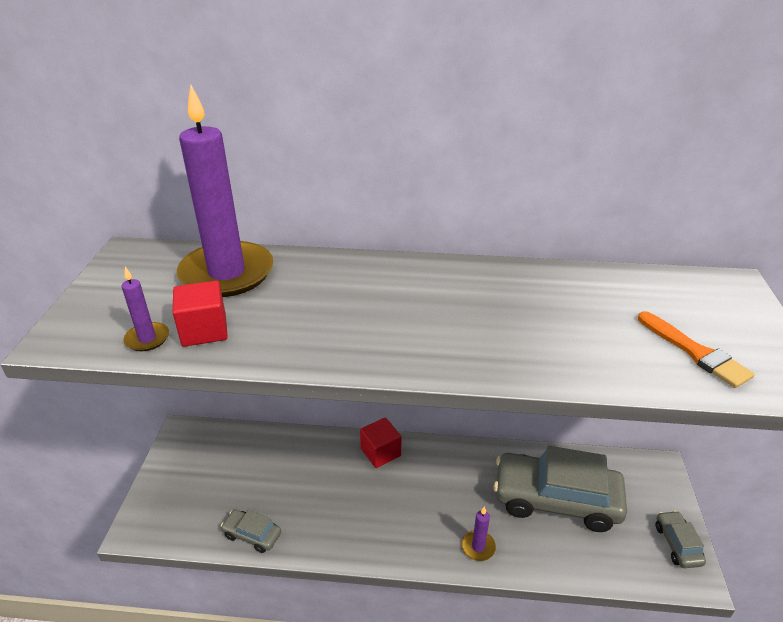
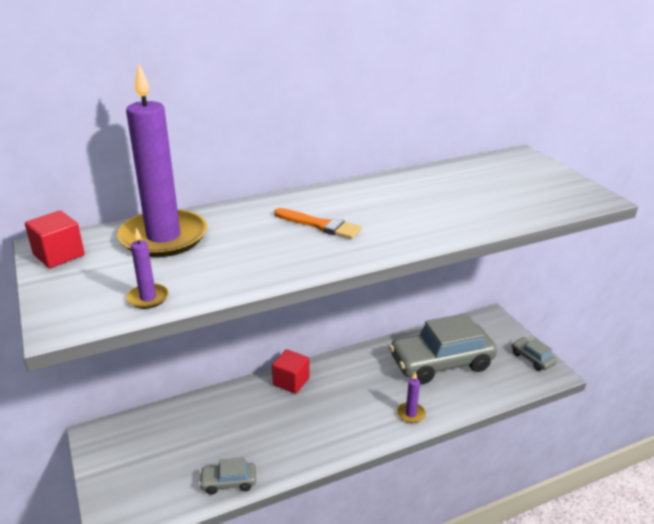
camera: 30 degrees left, 5 degrees down
red cube [172,281,228,347] -> red cube moved to [25,210,85,268]
orange brush [638,311,755,388] -> orange brush moved to [274,208,362,239]

